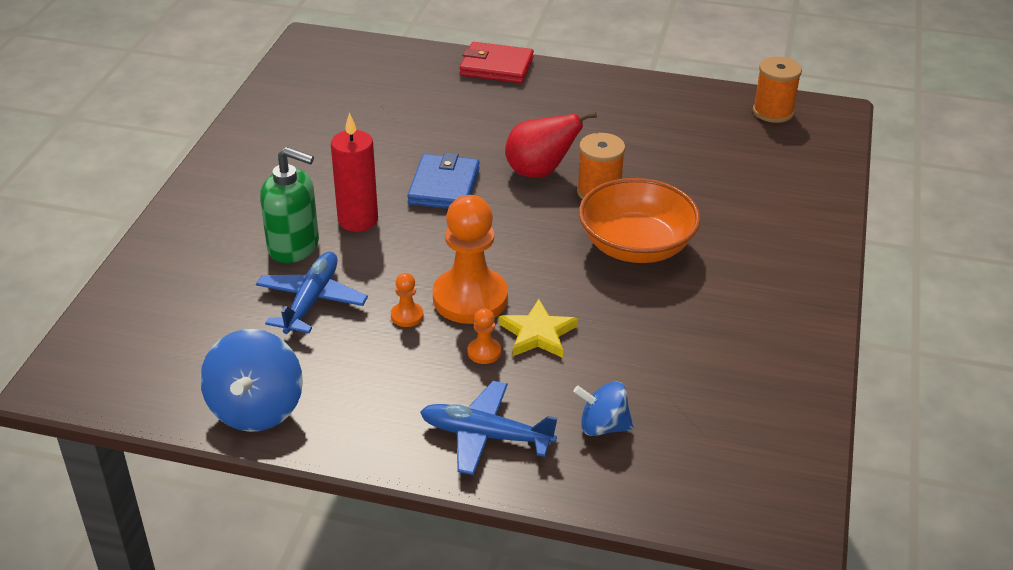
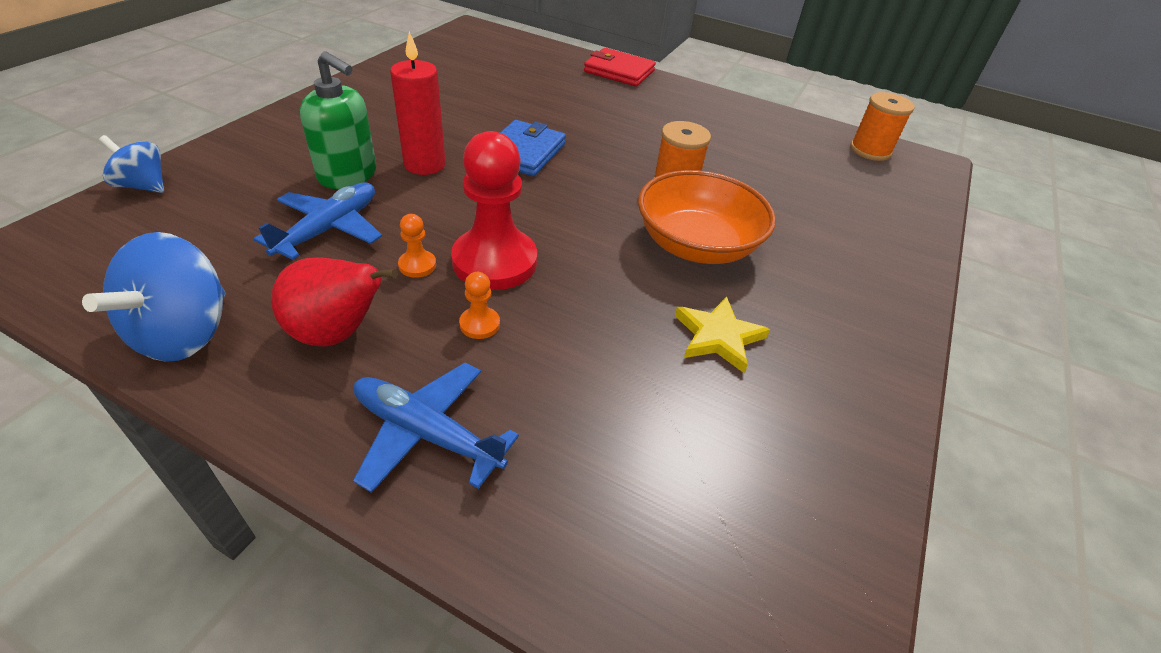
camera: 10 degrees right, 5 degrees up
orange pawn [433,195,508,324] -> red pawn [451,131,537,290]
yellow star [499,299,578,358] -> yellow star moved to [675,296,770,373]
red pear [505,112,597,178] -> red pear moved to [271,257,398,346]
blue spinning top [573,381,634,436] -> blue spinning top moved to [99,135,164,193]

